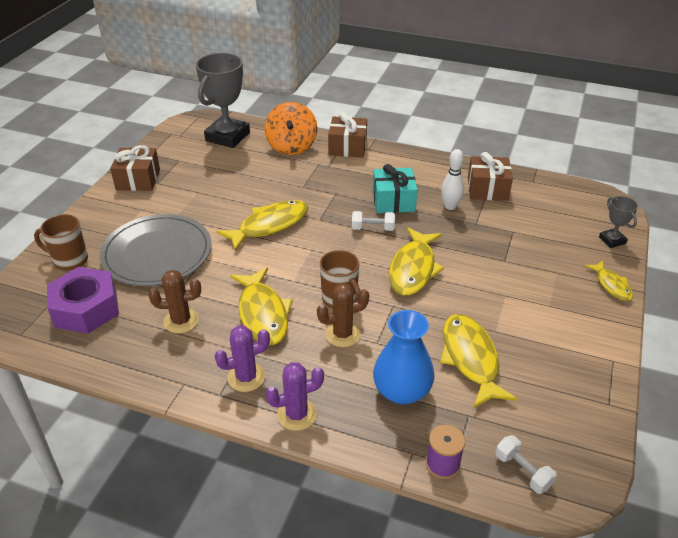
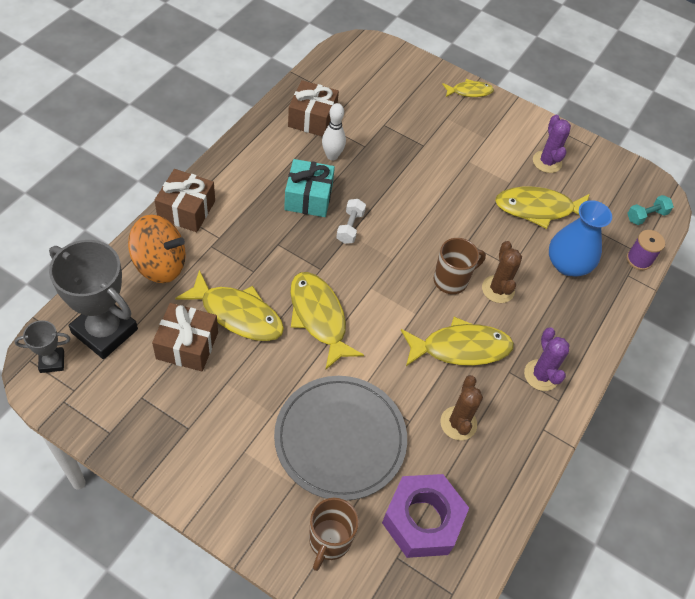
camera: 85 degrees left, 15 degrees up
brown gift [110,145,160,191] -> brown gift moved to [152,303,218,371]
purple cactus [266,362,324,431] -> purple cactus moved to [533,115,571,173]
yellow fish [389,227,444,296] -> yellow fish moved to [175,270,284,341]
white dumbbell [495,435,557,494] -> turquoise dumbbell [627,195,674,225]
grey trophy [599,196,638,248] -> grey trophy moved to [15,320,71,373]

